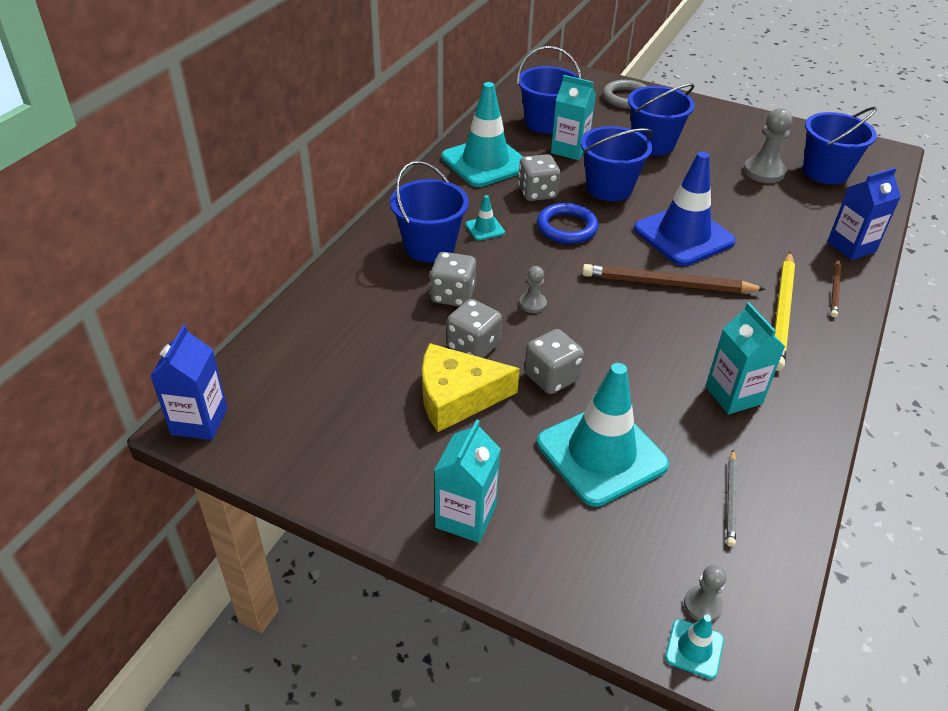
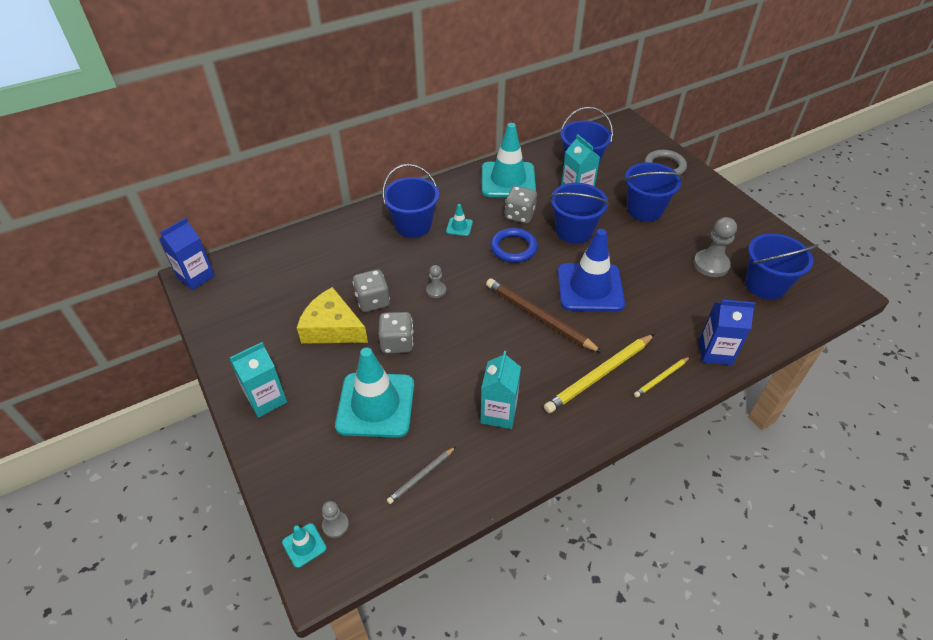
camera: 35 degrees right, 5 degrees up
grey dice [430,252,476,307] -> none
brown pencil [831,259,841,317] -> yellow pencil [634,357,690,398]

